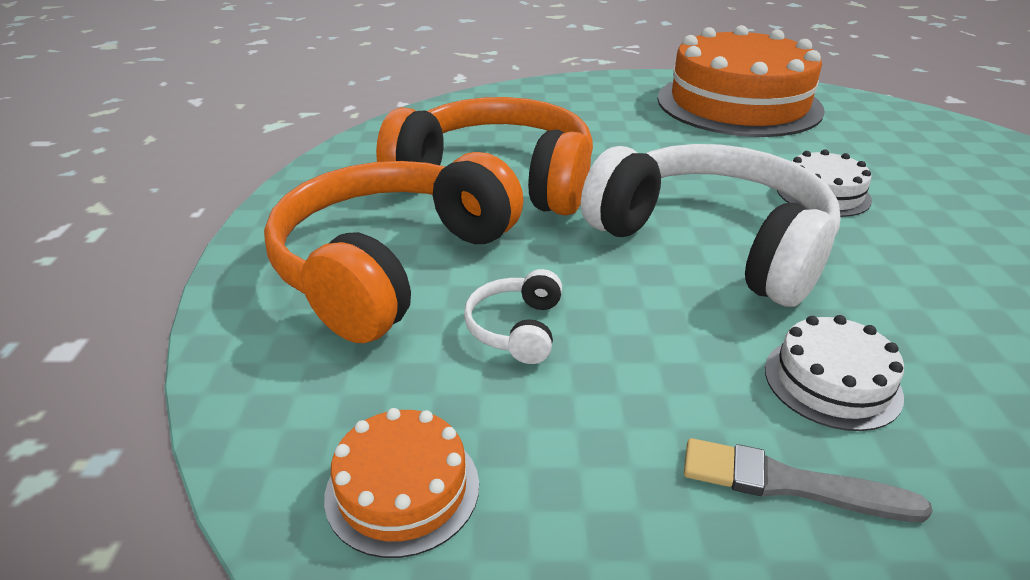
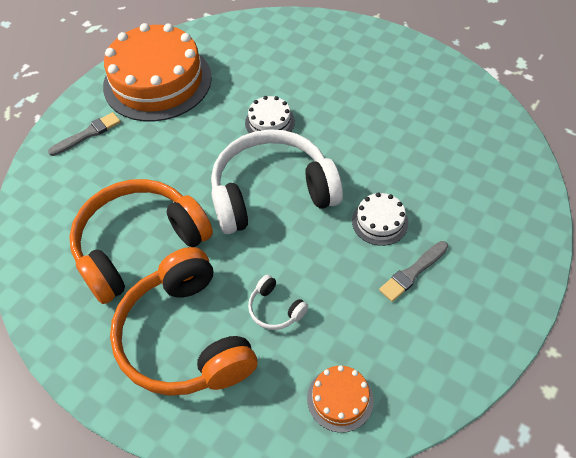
camera: 55 degrees left, 20 degrees up
none -> grey brush [48,112,121,156]

